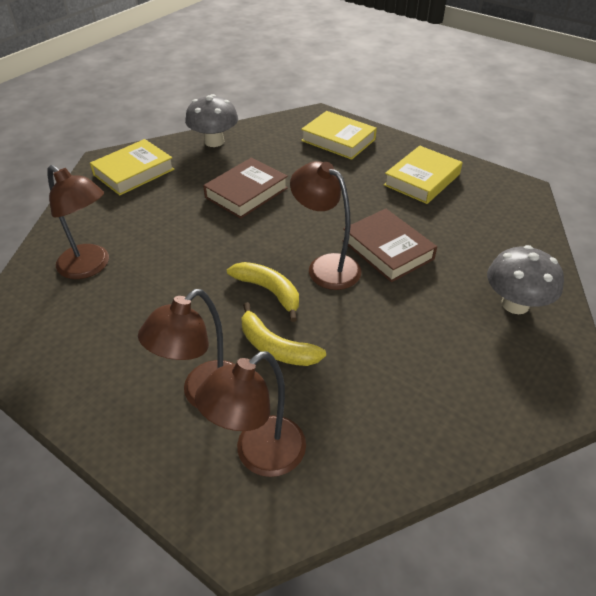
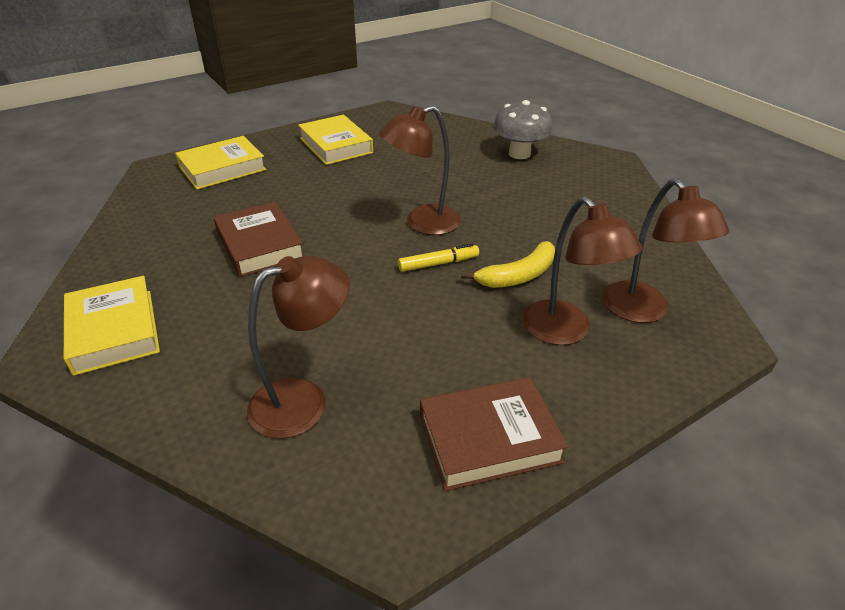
camera: 70 degrees left, 5 degrees down
grey mushroom [185,94,238,147] -> none
yellow banana [227,262,299,322] -> yellow marker [398,243,479,272]
brown book [342,209,437,282] -> brown book moved to [420,377,568,491]

